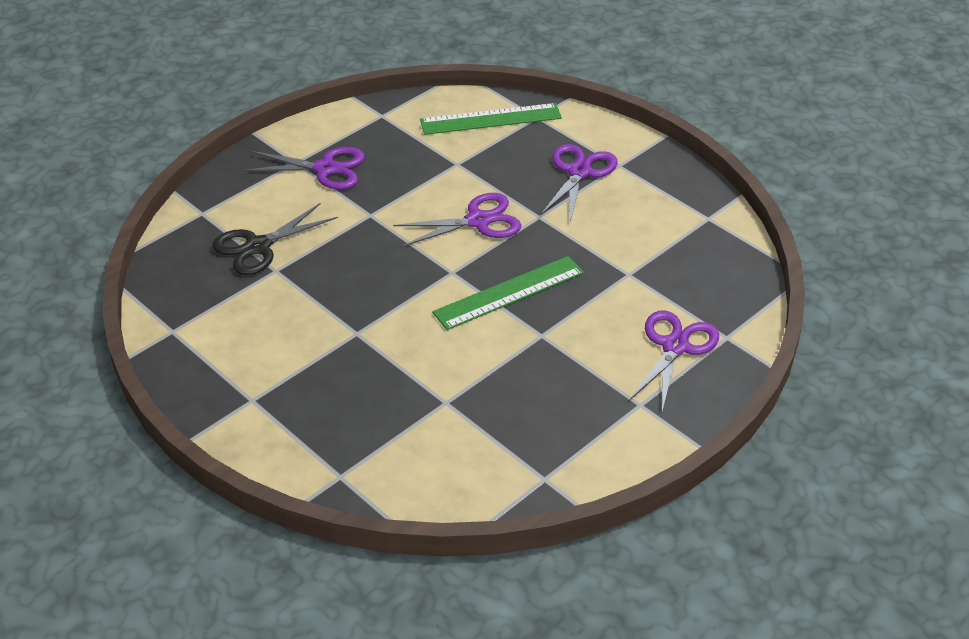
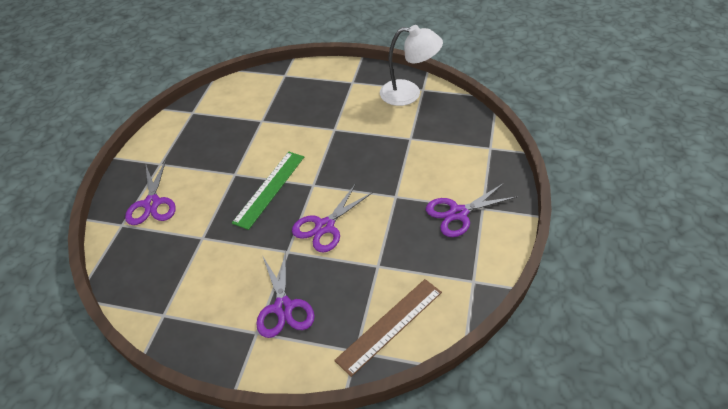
camera: 150 degrees right, 5 degrees up
black scissors [212,203,338,275] -> none
green ruler [420,103,562,135] -> brown ruler [334,279,442,377]
none -> white lamp [380,25,443,106]

